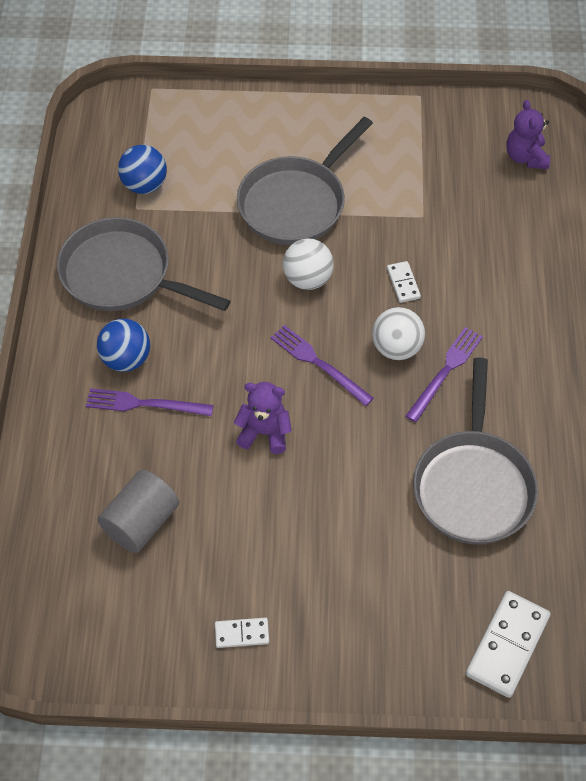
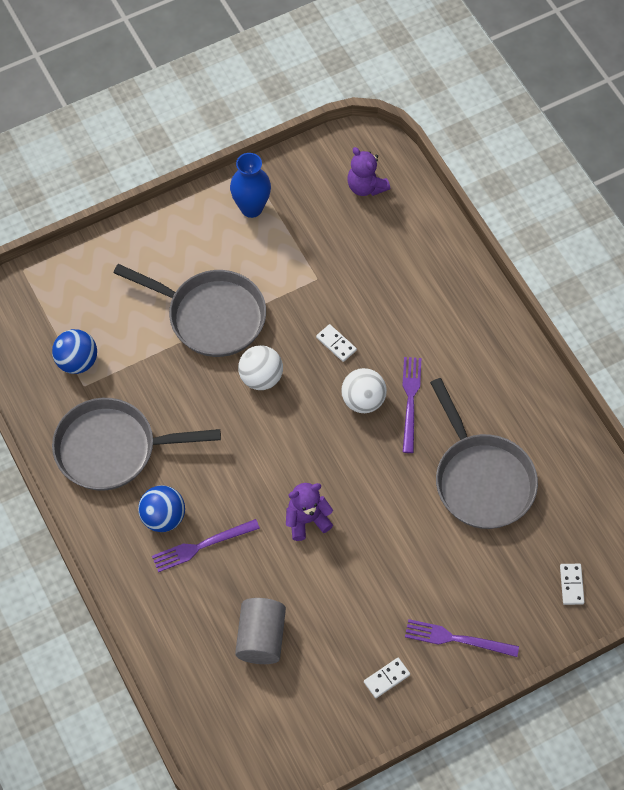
camera: 30 degrees left, 5 degrees up
grey pan [237,117,373,245] -> grey pan turned 75 degrees counterclockwise [113,264,266,357]
purple fork [270,325,374,406] -> purple fork moved to [405,619,519,657]
white domino [466,591,551,698] -> white domino [560,564,584,605], size x0.54
none -> blue vase [230,153,271,218]

